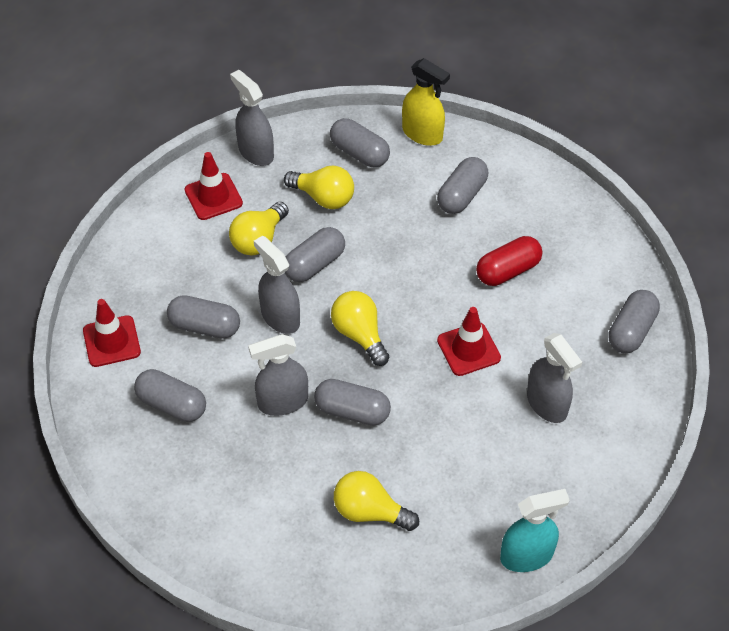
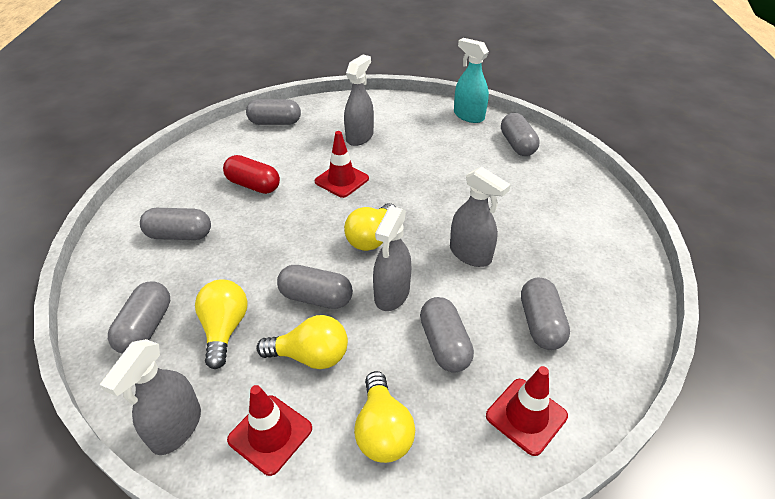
camera: 120 degrees left, 10 degrees down
grey capsule [314,379,391,425] -> grey capsule moved to [501,113,540,156]
yellow light bulb [334,471,419,531] -> yellow light bulb moved to [354,371,415,463]
yellow spray bottle [402,58,450,146] -> none

